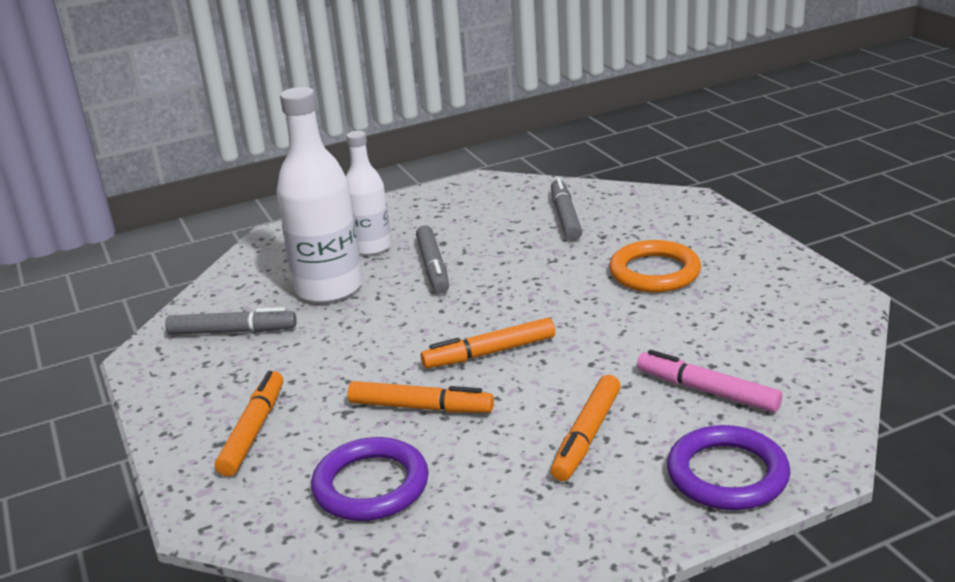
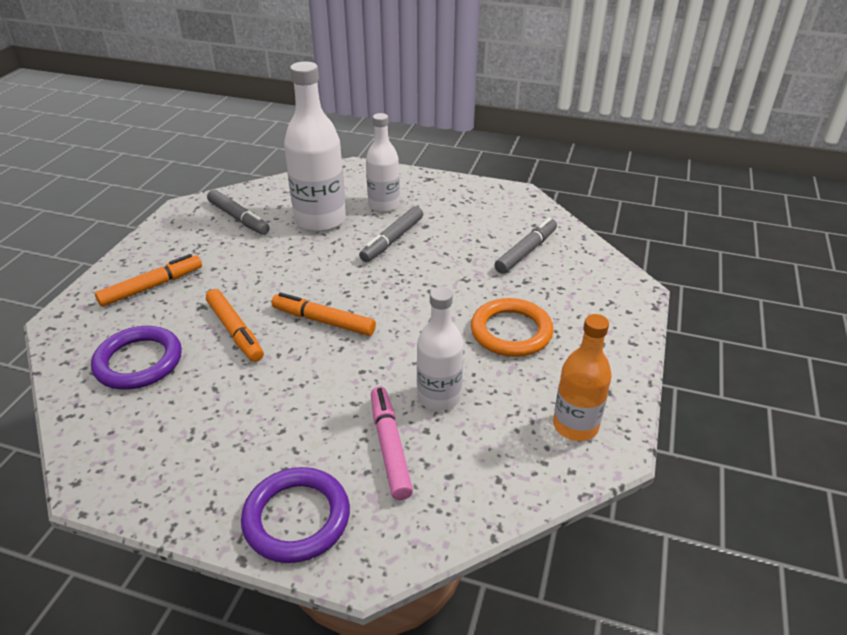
camera: 40 degrees right, 10 degrees up
orange marker [551,375,621,481] -> none
none -> white bottle [417,287,464,411]
none -> orange bottle [553,314,612,441]

